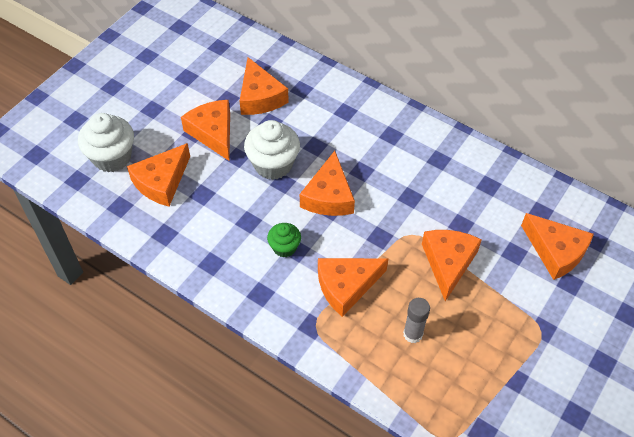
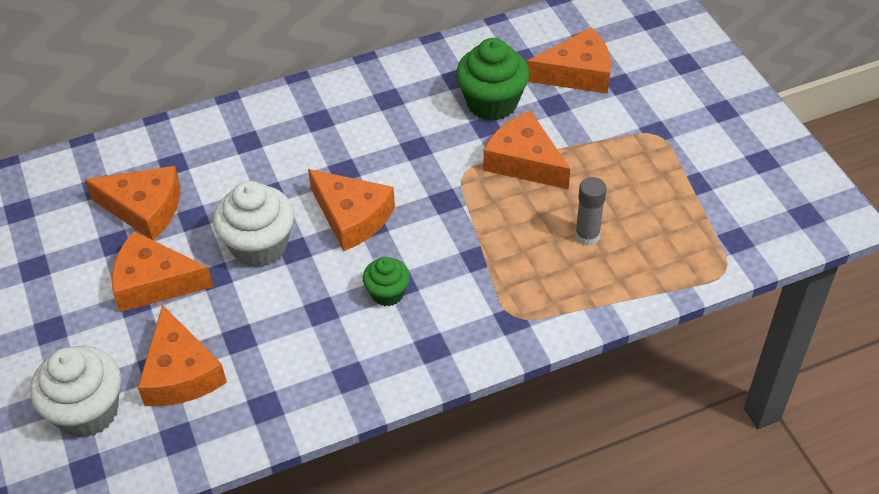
camera: 55 degrees left, 5 degrees down
orange cheese [318,258,388,317] -> none
none -> green cupcake [456,38,530,121]

